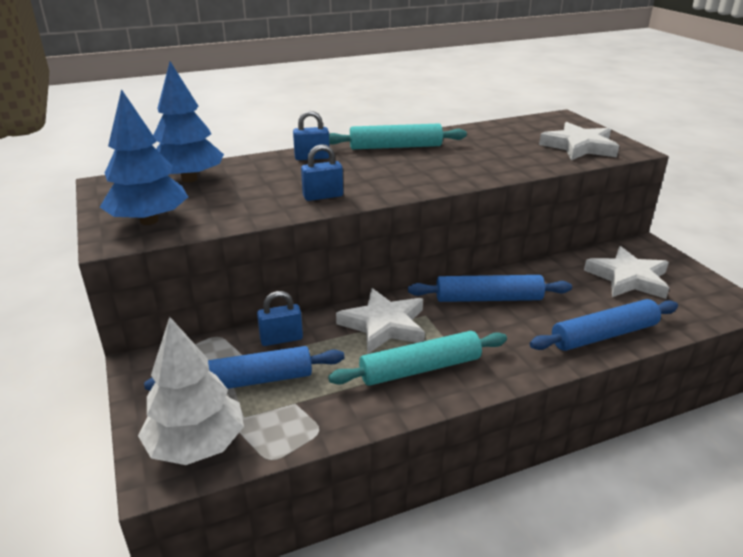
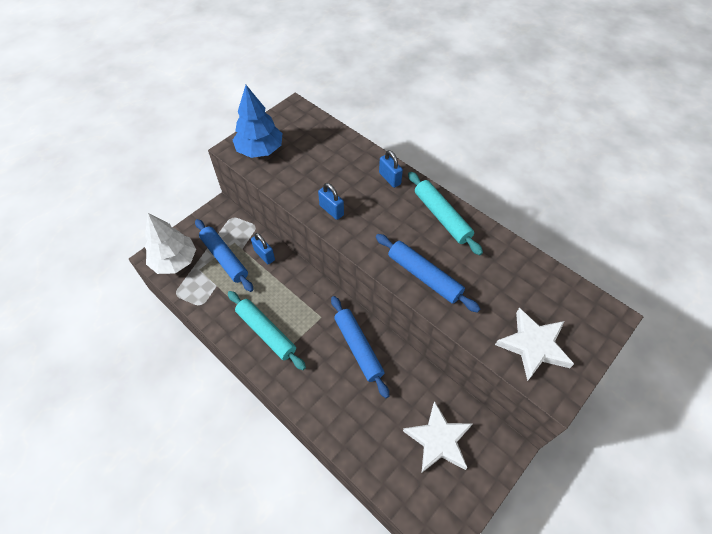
camera: 65 degrees right, 25 degrees up
blue tree [153,61,224,183] -> none
white star [336,288,425,354] -> none
blue rolling pin [530,299,678,351] -> blue rolling pin moved to [376,234,480,313]

